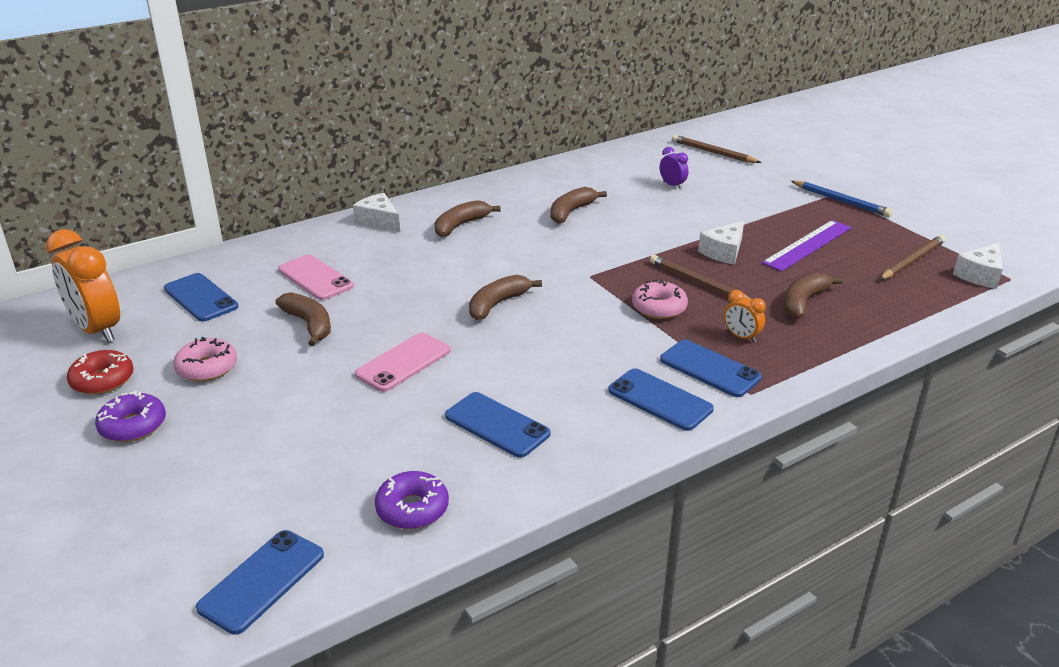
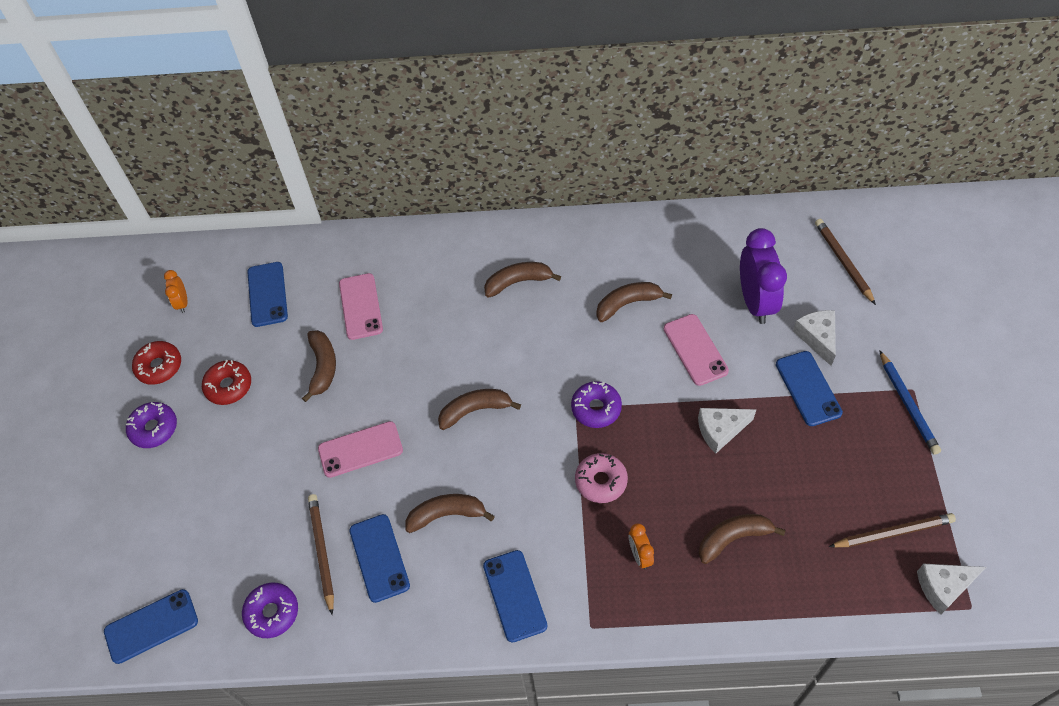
camera: 35 degrees right, 25 degrees up
orange clock [46,229,120,342] -> orange clock [164,270,187,313], size x0.48
pink donut [173,337,237,382] -> red donut [202,360,251,405]
white cheese [353,193,400,232] -> white cheese moved to [793,310,836,366]
brown pencil [650,255,751,299] -> brown pencil moved to [308,494,334,615]
purple clock [660,147,688,189] -> purple clock [740,228,787,324], size x2.09
blue phone [660,340,762,397] -> blue phone moved to [776,351,843,426]
purple ruler [762,220,851,272] -> none
none -> brown banana [406,494,495,533]
none -> purple donut [571,381,622,428]
none -> pink phone [664,314,729,386]

